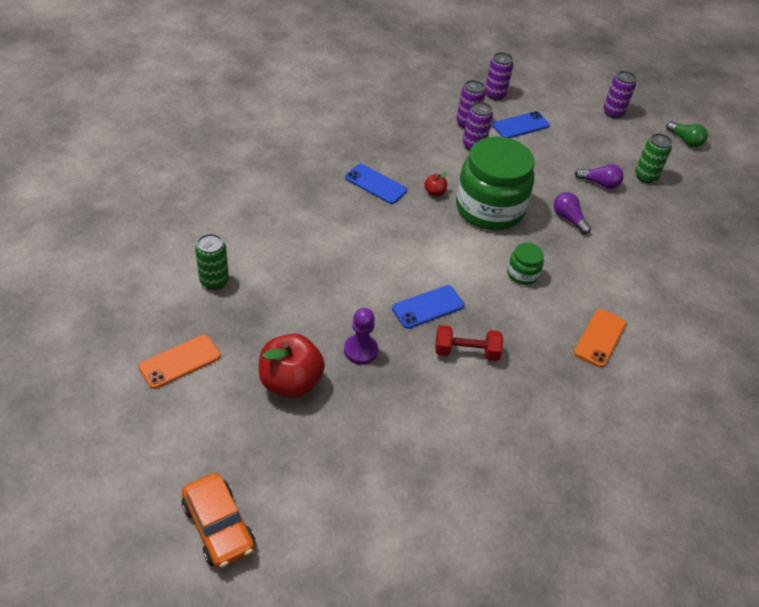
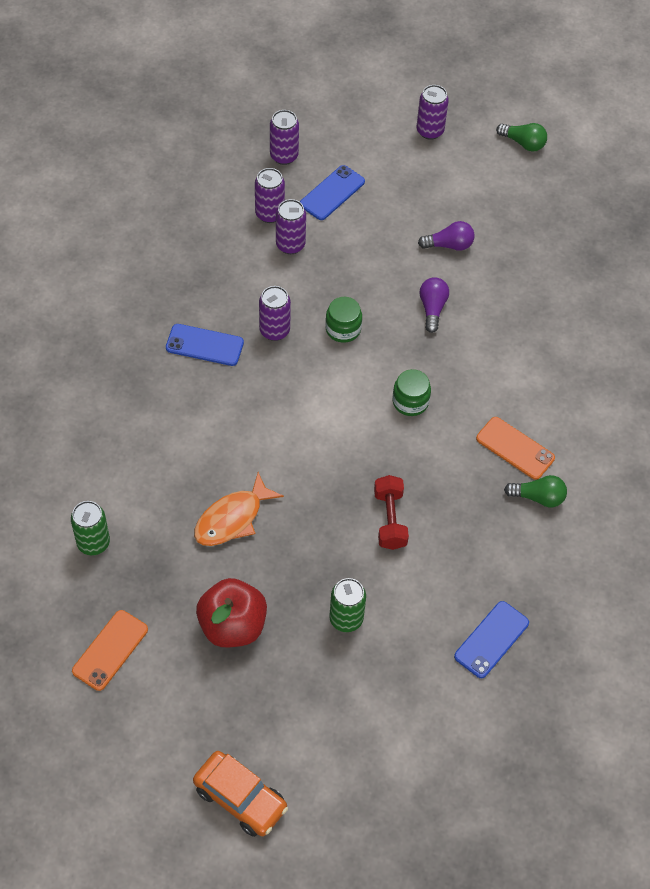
camera: 20 degrees left, 10 degrees up
purple pawn [344,308,378,364] -> none
blue phone [392,285,464,329] -> blue phone moved to [454,601,529,678]
red apple [424,172,448,196] -> purple can [259,286,291,341]
red dumbbell [435,325,503,361] -> red dumbbell turned 75 degrees counterclockwise [374,475,409,550]
green jar [456,136,535,230] -> green jar [325,297,362,343], size x0.43
purple light bulb [554,192,591,234] -> purple light bulb turned 60 degrees clockwise [419,277,449,333]
orange phone [574,309,626,368] -> orange phone turned 60 degrees counterclockwise [476,417,555,480]
green can [635,133,672,183] -> green can moved to [329,578,366,632]
none -> orange fish [194,472,284,546]
none -> green light bulb [504,475,567,507]

